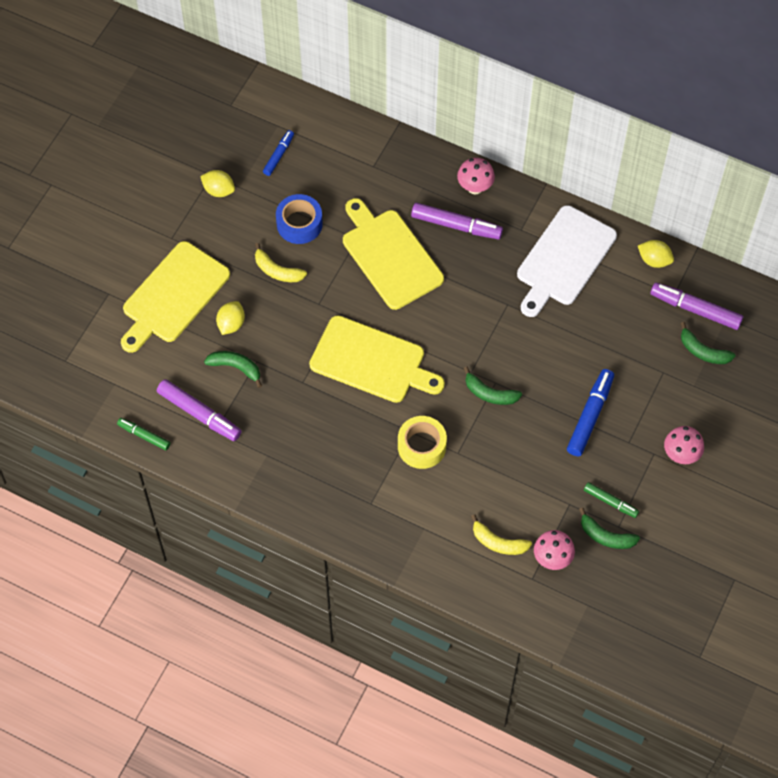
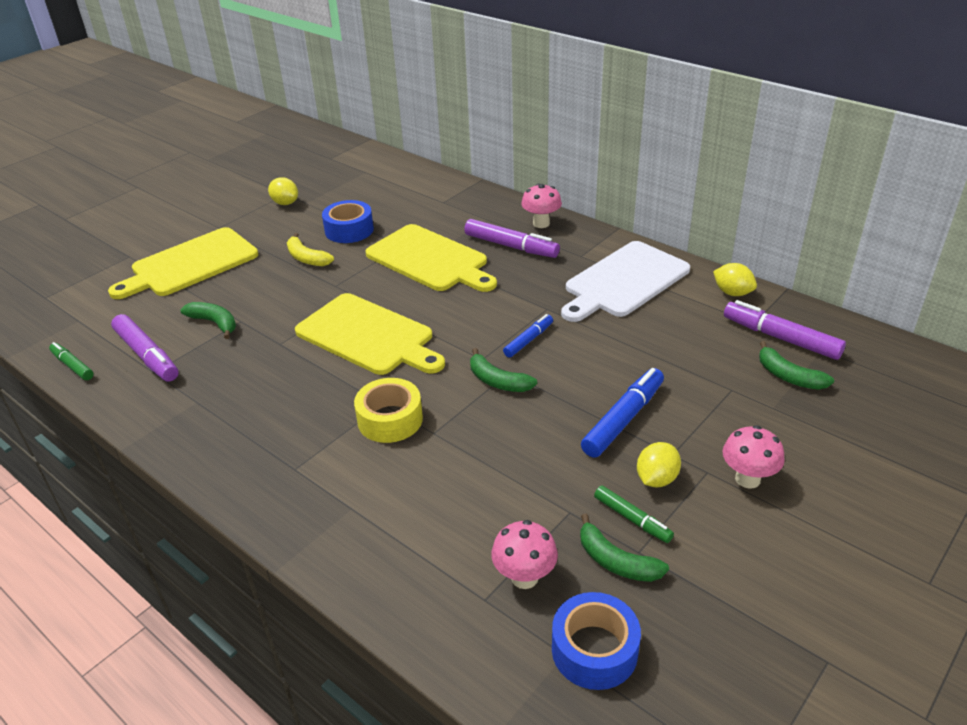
camera: 15 degrees right, 25 degrees down
yellow lemon [216,301,245,335] -> yellow lemon moved to [637,442,681,487]
blue marker [263,130,294,176] -> blue marker moved to [503,314,553,358]
yellow cutting board [343,198,444,310] -> yellow cutting board turned 150 degrees clockwise [365,224,497,292]
yellow banana [471,514,532,555] -> none
none -> blue tape [552,592,641,690]

